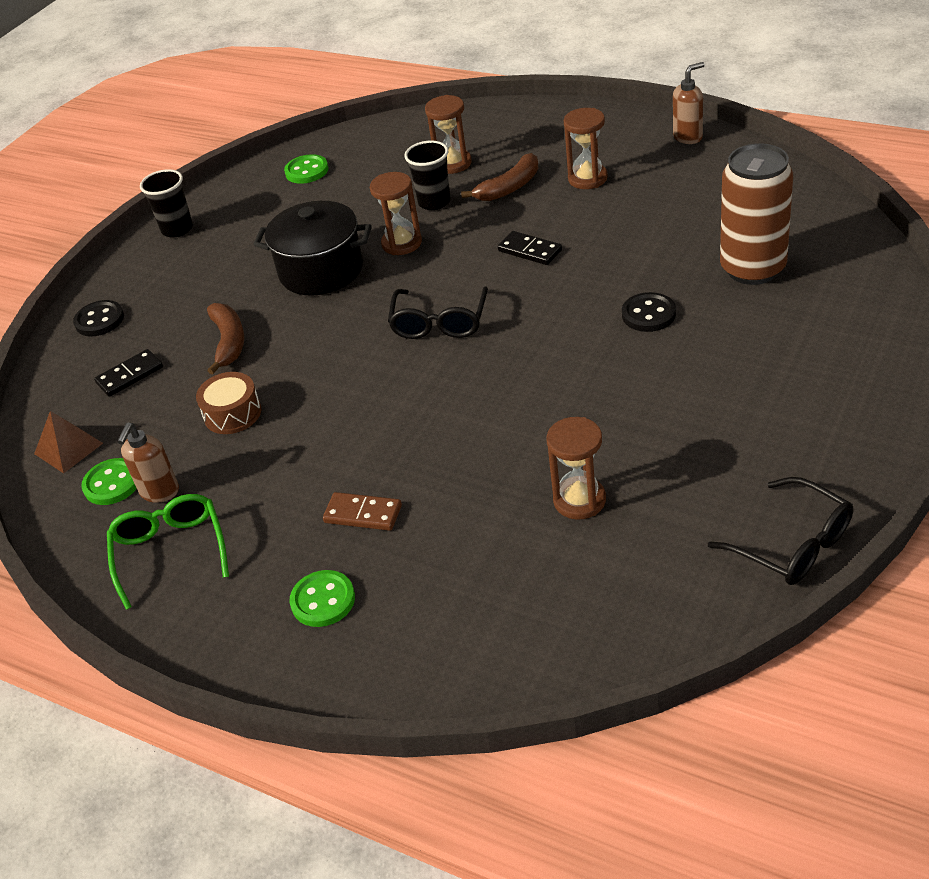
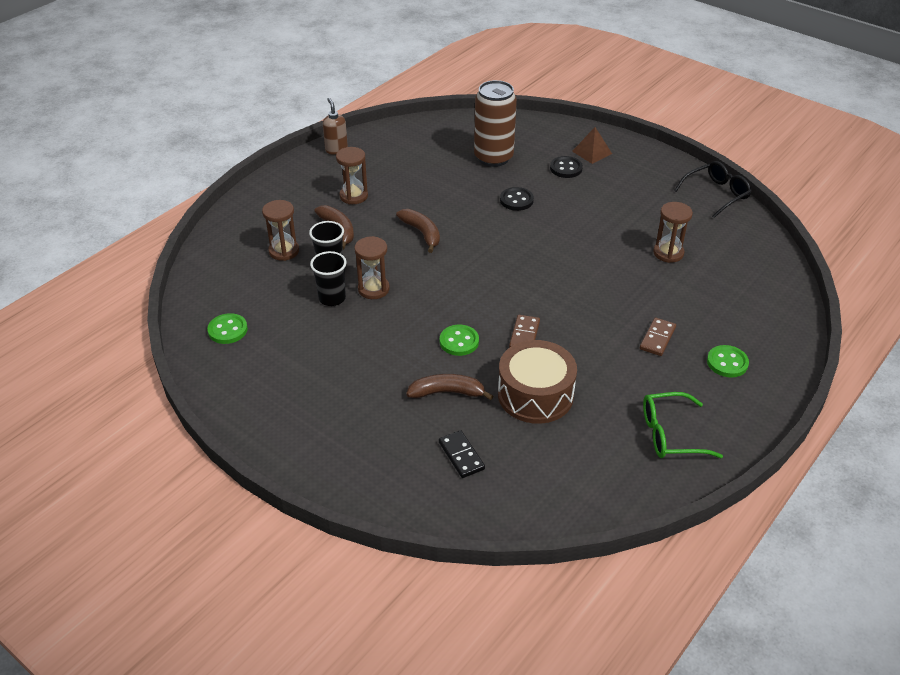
camera: 85 degrees left, 0 degrees up
brown pyramid [34,411,103,473] -> brown pyramid moved to [572,127,612,164]
black button [73,300,124,336] -> black button moved to [550,156,583,178]
green button [81,458,137,505] -> green button moved to [440,325,479,356]
brown soap dispenser [117,423,179,503] -> none
black cup [140,169,193,238] -> black cup moved to [310,251,347,306]
brown drum [196,372,261,434] -> brown drum [498,340,577,424], size x1.72
black pot [254,201,372,296] -> none
black glasses [388,286,488,339] -> none
black domino [498,231,562,265] -> brown banana [396,209,440,253]
none -> brown domino [509,315,540,348]

